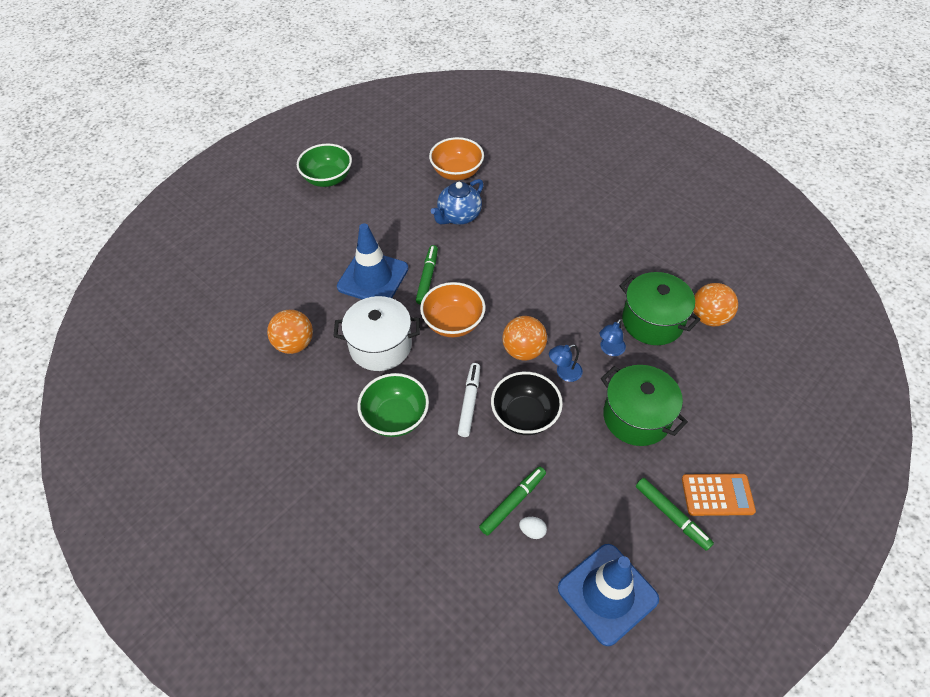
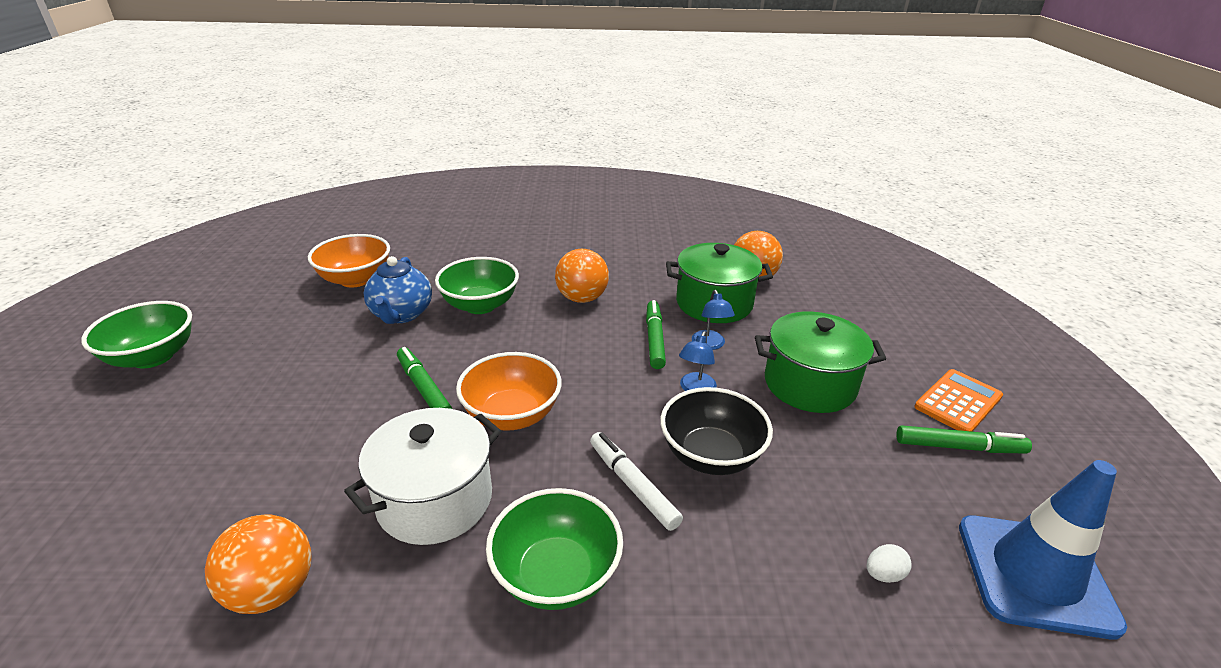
camera: 45 degrees left, 20 degrees down
blue traffic cone [337,223,408,300] -> none
green marker [479,466,546,536] -> green marker moved to [646,300,666,369]
orange ball [502,316,547,361] -> orange ball moved to [555,249,609,303]
none -> green bowl [435,257,519,314]

